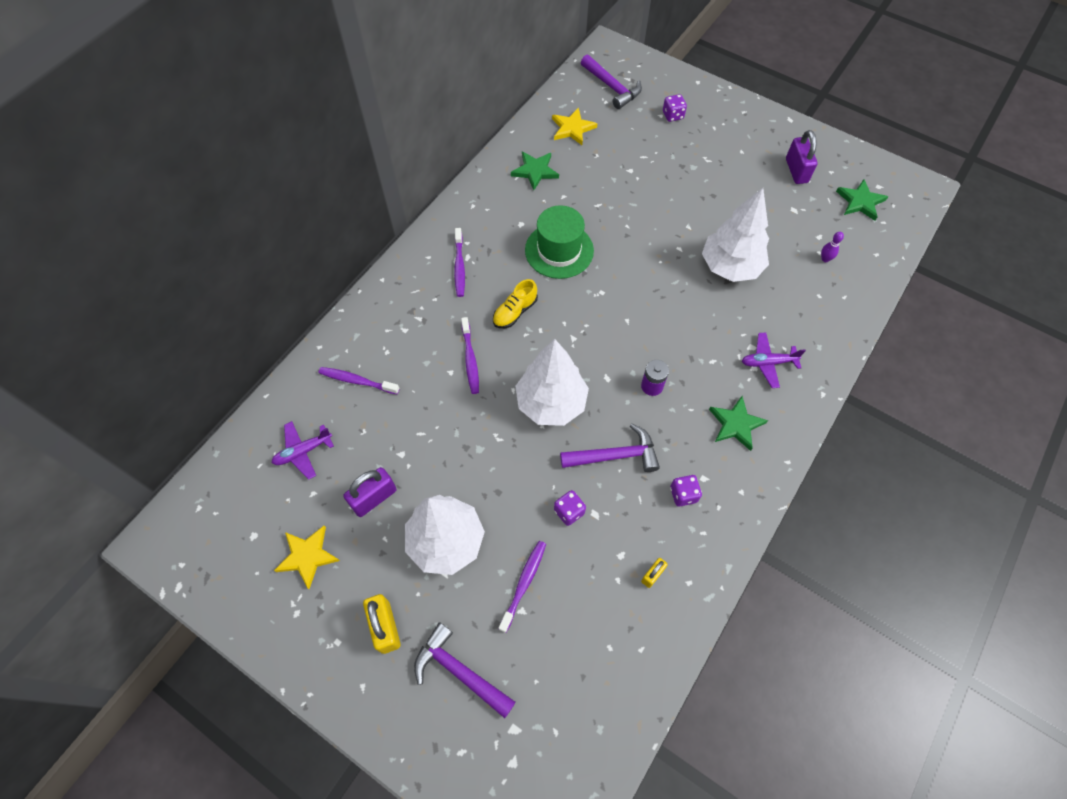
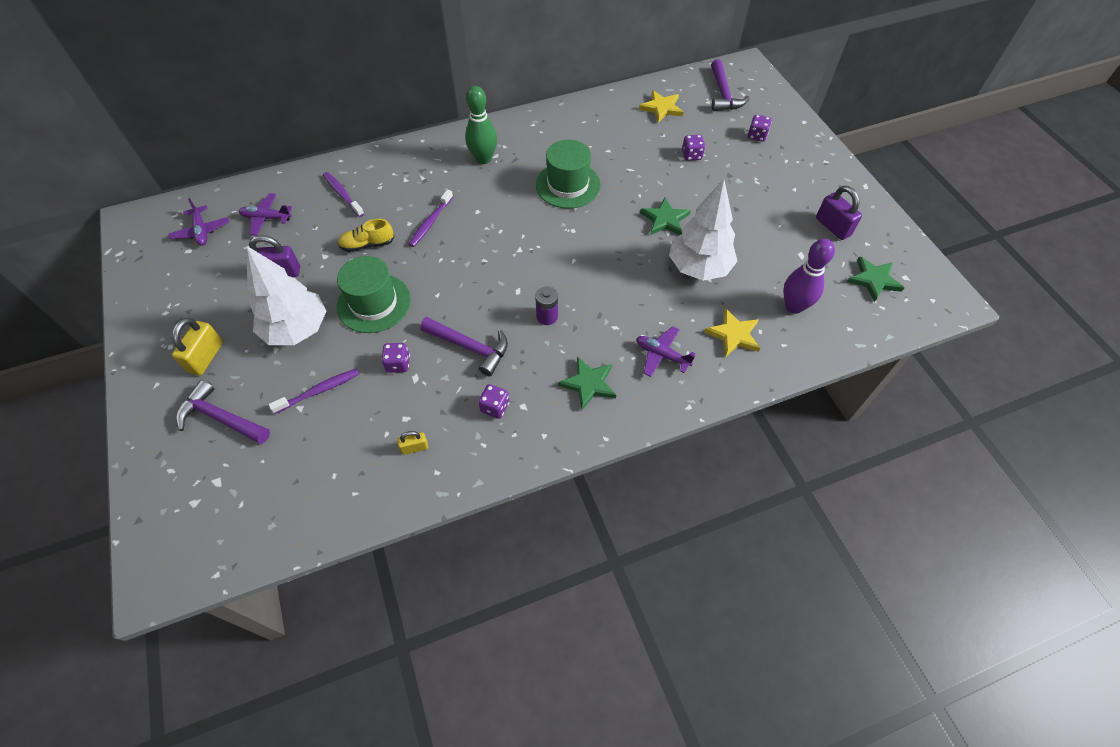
camera: 35 degrees right, 5 degrees down
yellow star [274,526,340,589] -> yellow star moved to [704,308,760,357]
purple hammer [414,622,516,718] -> purple hammer turned 45 degrees counterclockwise [176,380,270,444]
purple toothbrush [454,228,465,297] -> green bowling pin [465,86,497,164]
yellow shoe [493,279,538,328] -> yellow shoe moved to [338,219,395,252]
green star [511,151,559,190] -> green star moved to [640,198,691,235]
white tree [515,339,589,426] -> none
purple padlock [786,130,818,184] -> purple padlock turned 60 degrees counterclockwise [816,186,862,240]
purple bowling pin [821,232,844,262] -> purple bowling pin [783,239,835,314], size x2.18
none -> purple plane [169,198,229,246]
none -> green hat [337,256,411,333]
none -> purple dice [682,135,705,161]

